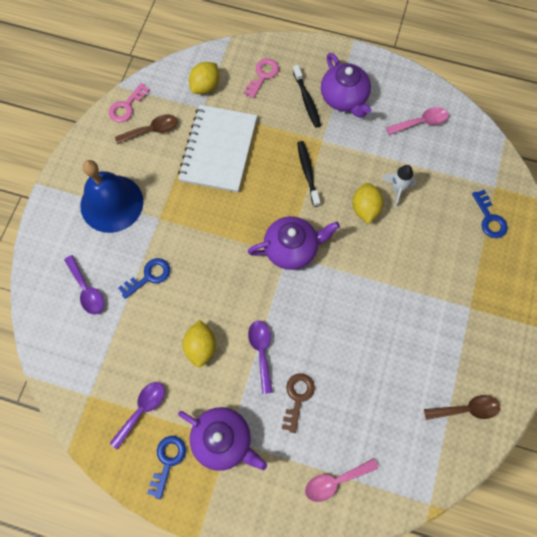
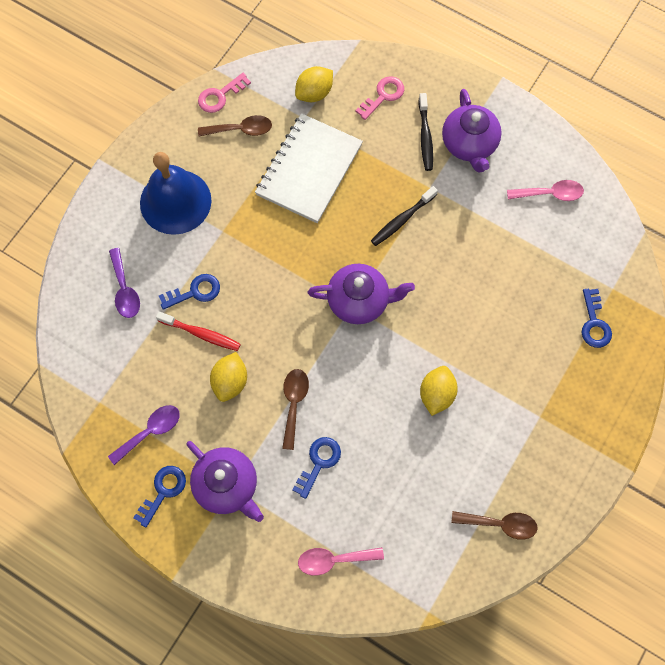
camera: 15 degrees right, 0 degrees up
purple spoon [248,321,273,394] -> brown spoon [282,369,309,450]
brown key [282,373,315,433] -> blue key [292,437,341,499]
black toothbrush [297,141,320,207] -> black toothbrush turned 135 degrees counterclockwise [371,186,438,246]
yellow lemon [352,183,384,224] -> yellow lemon moved to [420,366,458,416]
white rocket [382,165,417,208] -> none
none -> red toothbrush [156,311,241,351]

